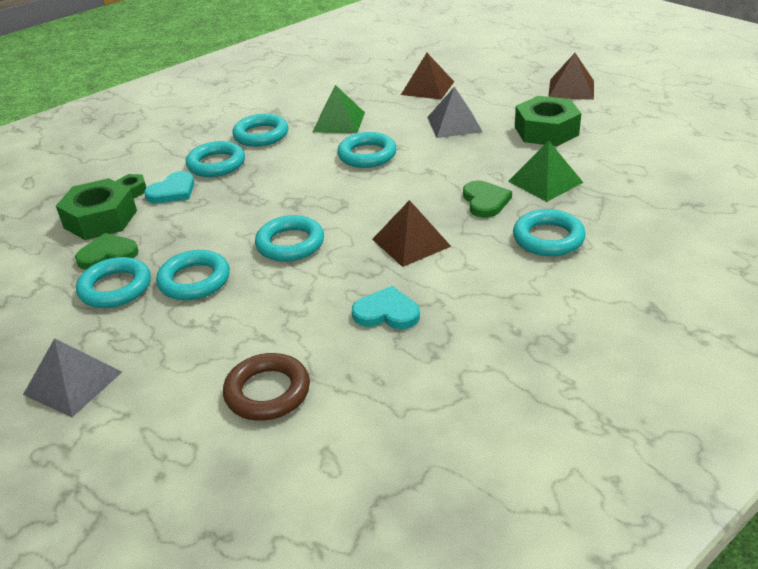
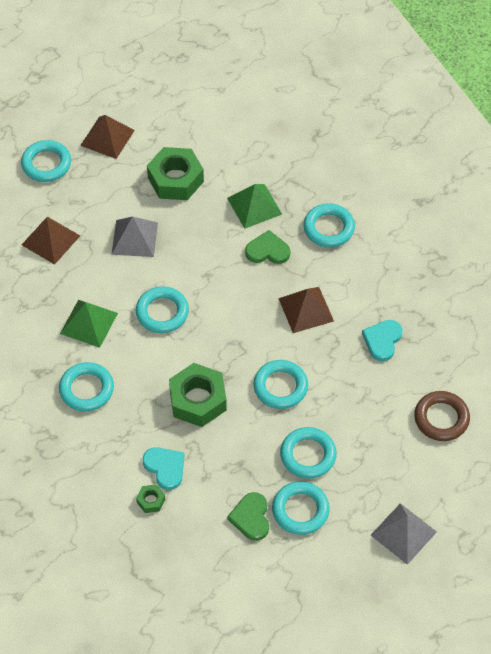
camera: 80 degrees left, 20 degrees up
green nut [56,178,137,240] -> green nut moved to [169,363,227,427]
turquoise ring [186,141,245,177] -> turquoise ring moved to [21,140,71,182]

